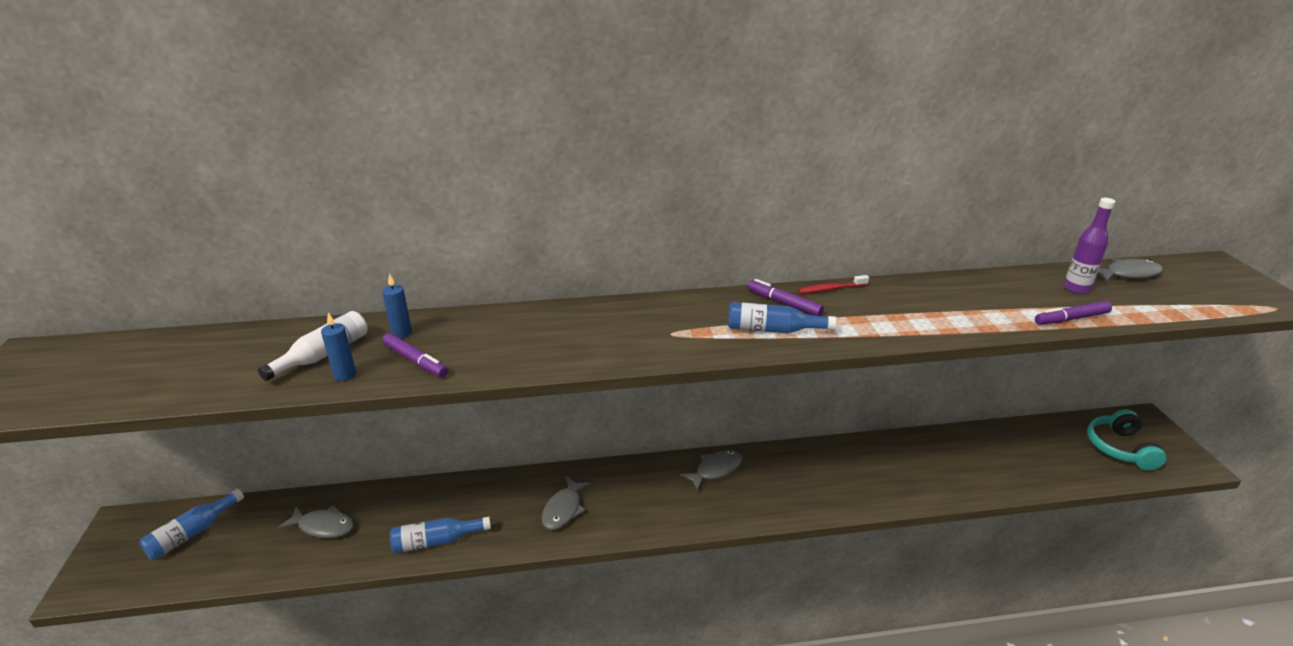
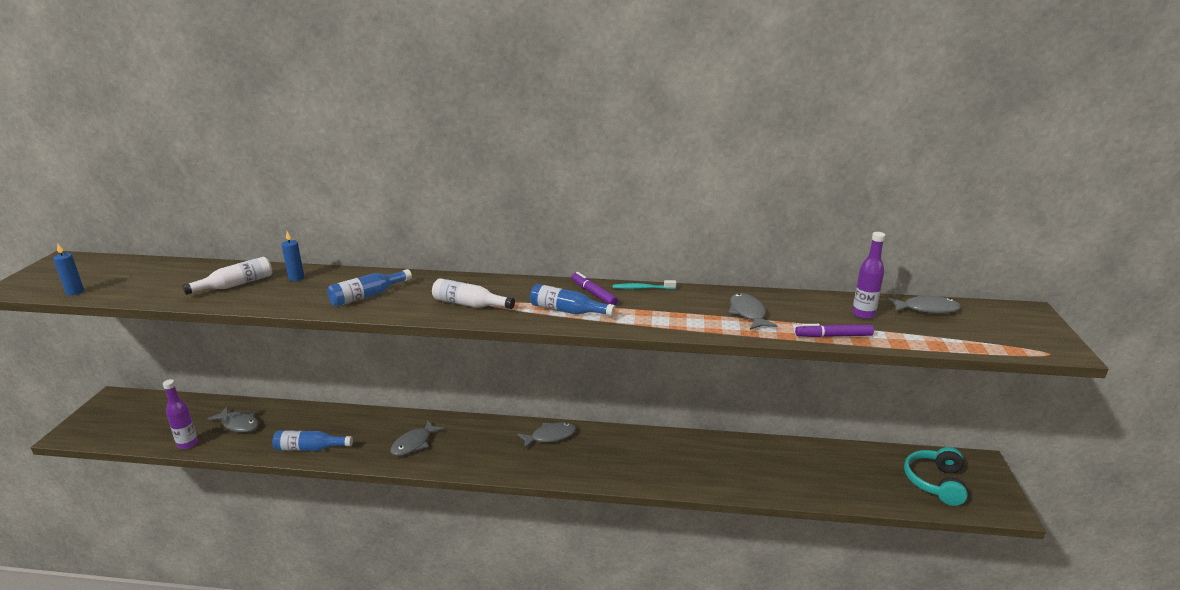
camera: 15 degrees right, 5 degrees down
blue bottle [139,489,244,560] -> blue bottle moved to [327,269,412,307]
blue candle [321,312,356,381] -> blue candle moved to [53,243,84,296]
purple marker [382,333,448,377] -> none
red toothbrush [798,275,869,294] -> turquoise toothbrush [613,280,676,289]
none -> purple bottle [163,379,198,449]
none -> white bottle [432,278,515,309]
none -> grey fish [729,293,778,330]

